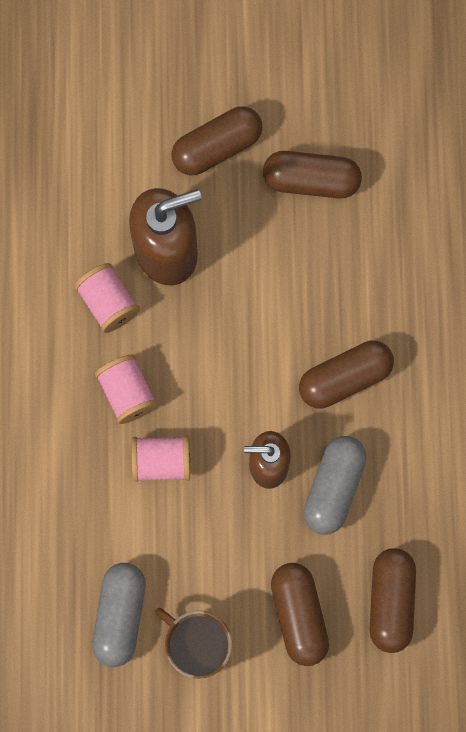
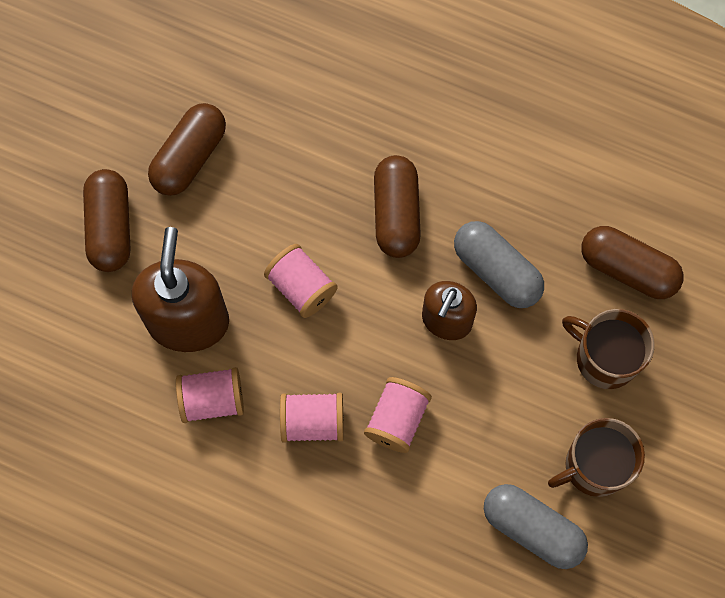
camera: 65 degrees left, 5 degrees down
brown capsule [271,563,329,666] -> brown mug [562,309,655,389]
none -> pink spool [264,244,338,318]

